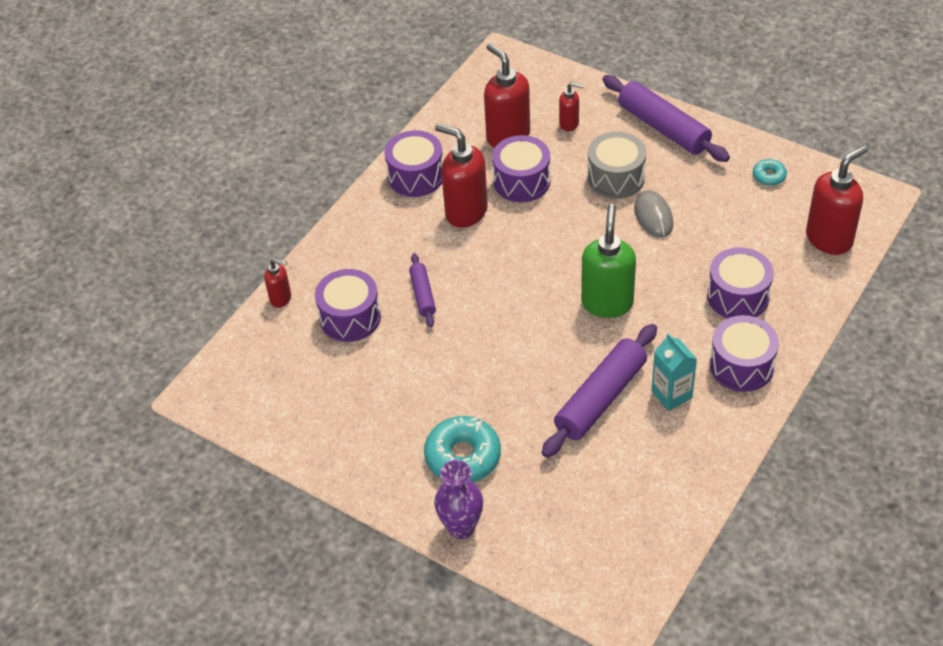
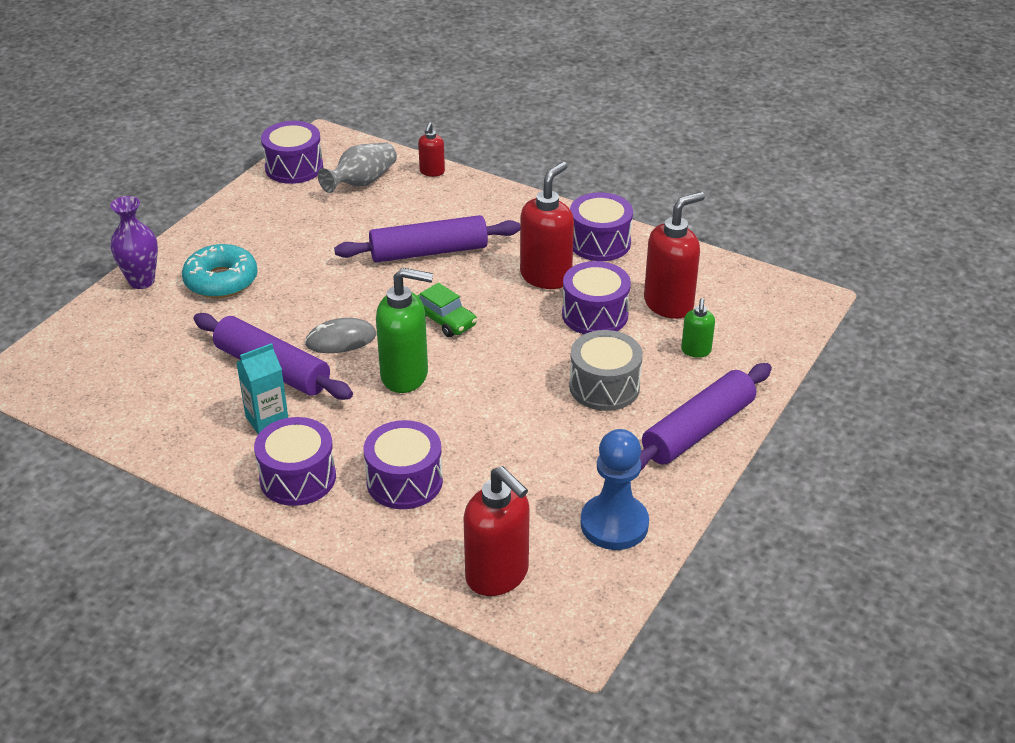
camera: 85 degrees right, 10 degrees down
purple drum [315,269,381,342] -> purple drum moved to [261,121,323,184]
purple rolling pin [409,253,436,327] -> purple rolling pin [334,215,520,263], size x1.88
red soap dispenser [559,82,583,131] -> green soap dispenser [681,298,715,358]
grey mouse [634,190,673,238] -> grey mouse moved to [305,318,376,353]
turquoise donut [753,159,787,186] -> blue pawn [581,429,649,550]
none -> grey vase [318,142,397,193]
none -> green car [417,283,477,337]

